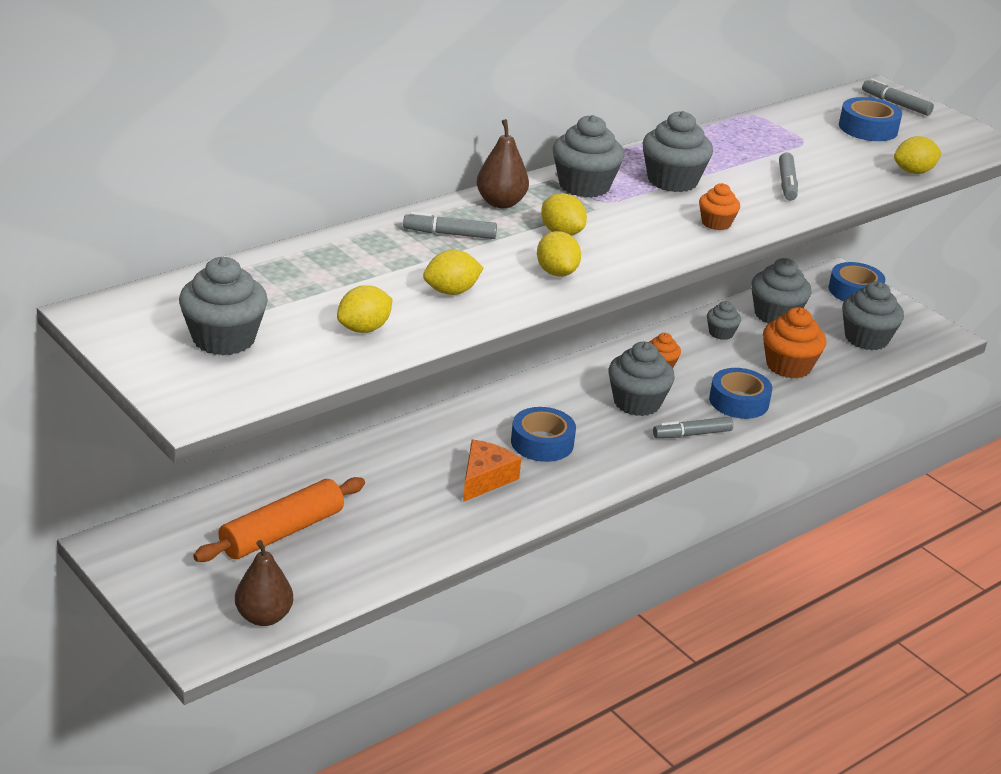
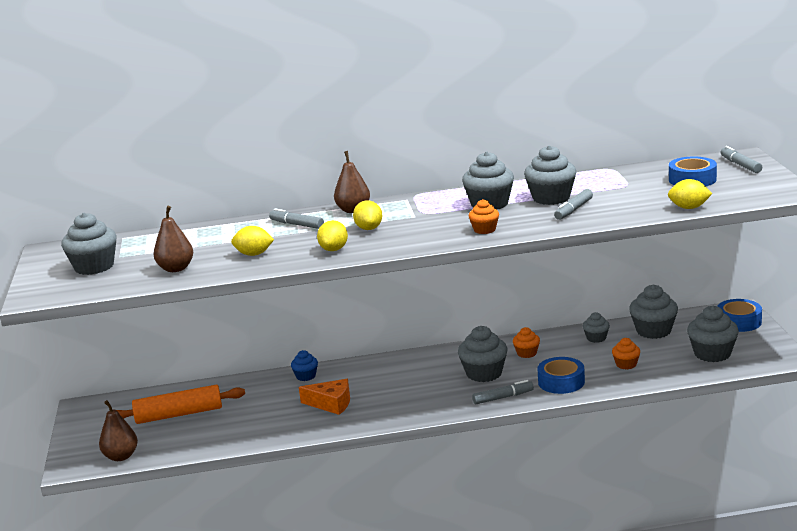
camera: 35 degrees right, 10 degrees down
yellow lemon [337,285,393,333] -> brown pear [153,206,193,272]
orange cheese [463,440,521,502] -> orange cheese turned 45 degrees clockwise [299,379,350,415]
blue tape [511,407,576,462] -> none
grey cupcake [553,115,624,198] -> grey cupcake moved to [524,145,576,205]
grey marker [653,417,733,438] -> grey marker turned 150 degrees clockwise [472,380,534,404]
orange cupcake [763,307,826,379] -> orange cupcake [612,338,640,369], size x0.56
none -> blue cupcake [291,350,318,381]

